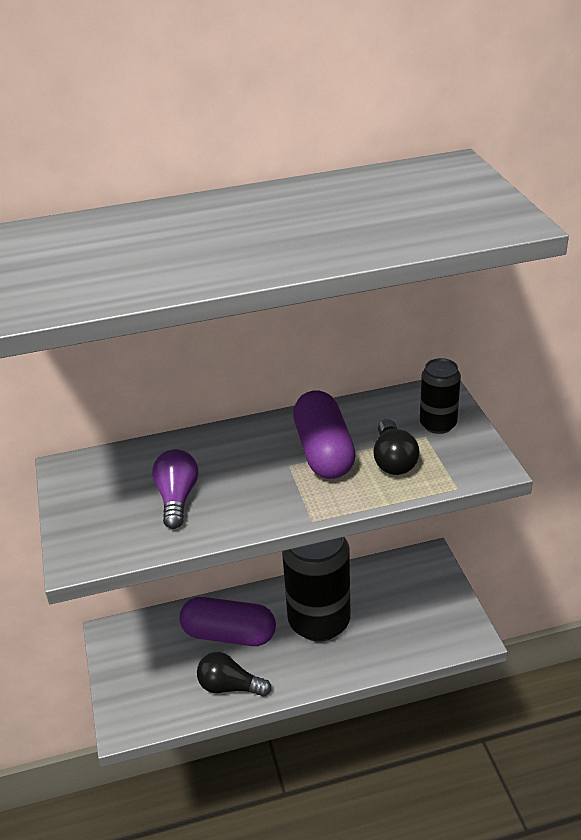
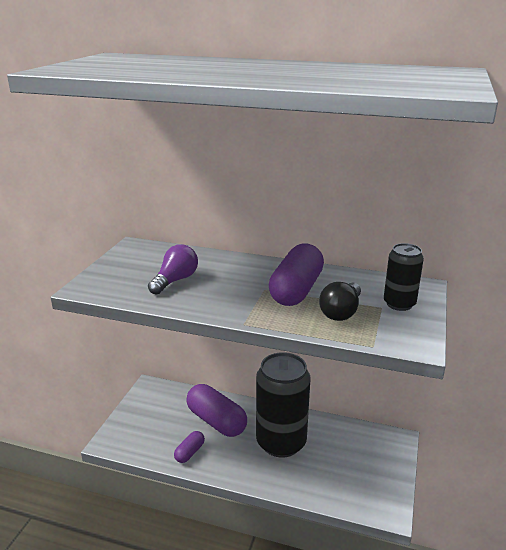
camera: 30 degrees right, 10 degrees down
black light bulb [197,652,272,697] -> purple capsule [174,431,205,463]

